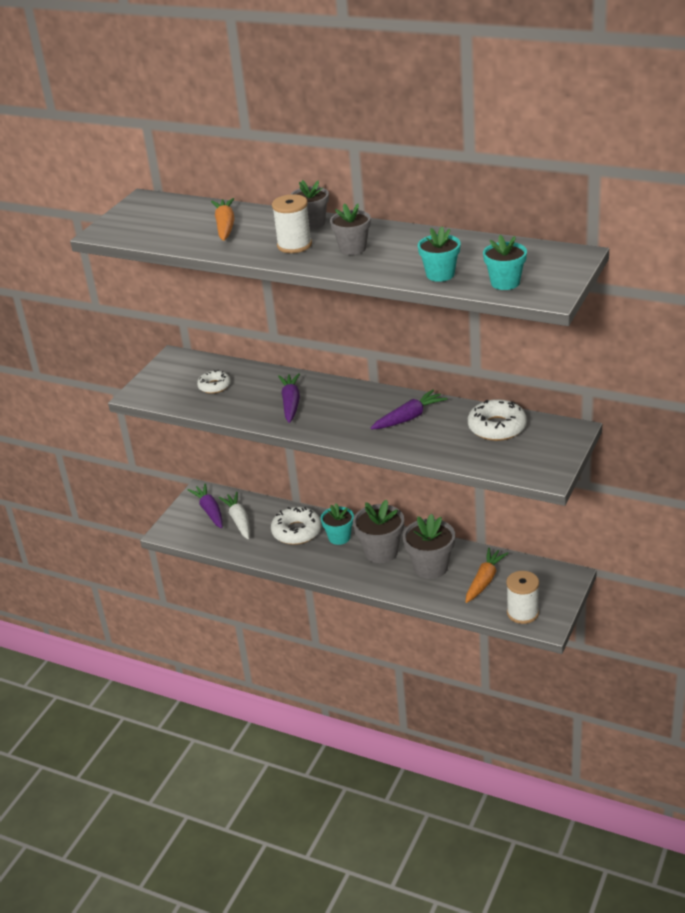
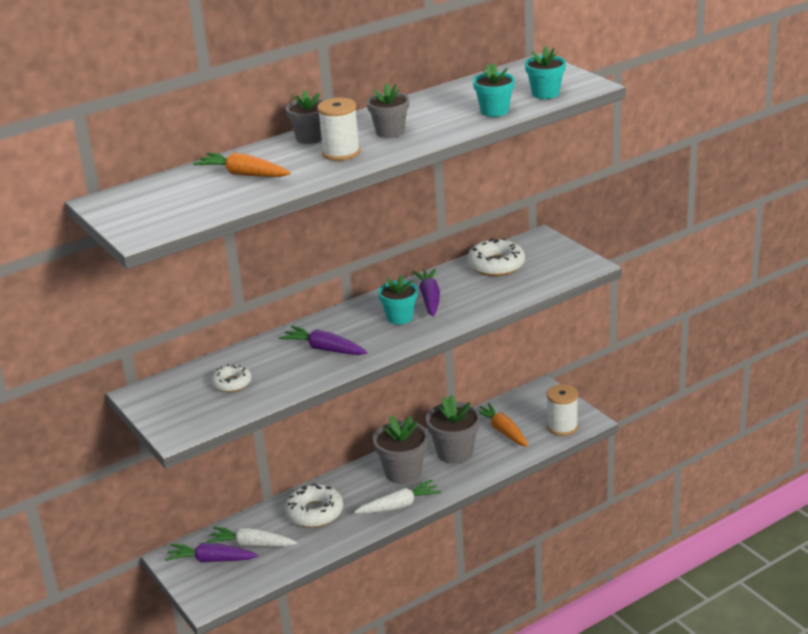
camera: 60 degrees left, 5 degrees down
turquoise flower pot [321,503,354,545] -> turquoise flower pot moved to [378,275,418,325]
none -> white carrot [354,480,441,514]

